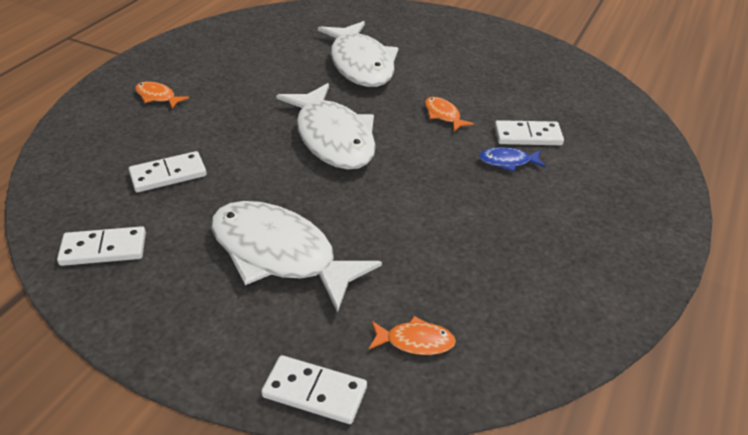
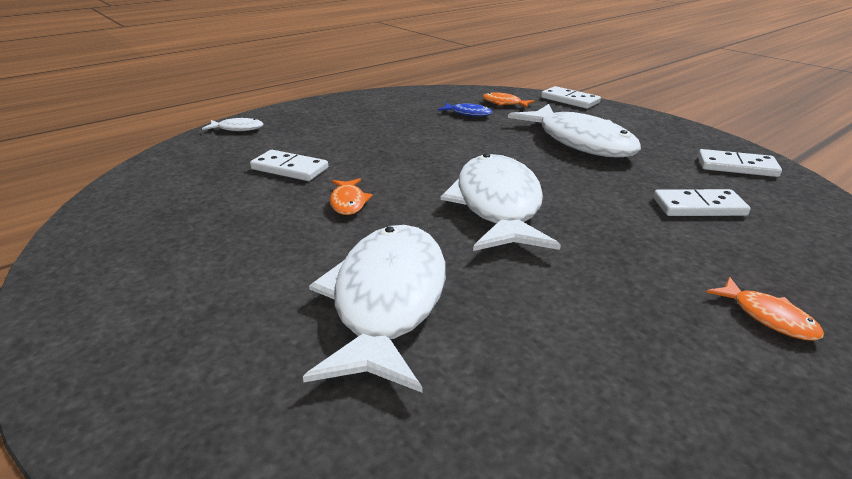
camera: 155 degrees left, 10 degrees down
blue fish [479,147,545,172] -> blue fish moved to [438,103,493,117]
none -> white fish [202,118,263,131]

